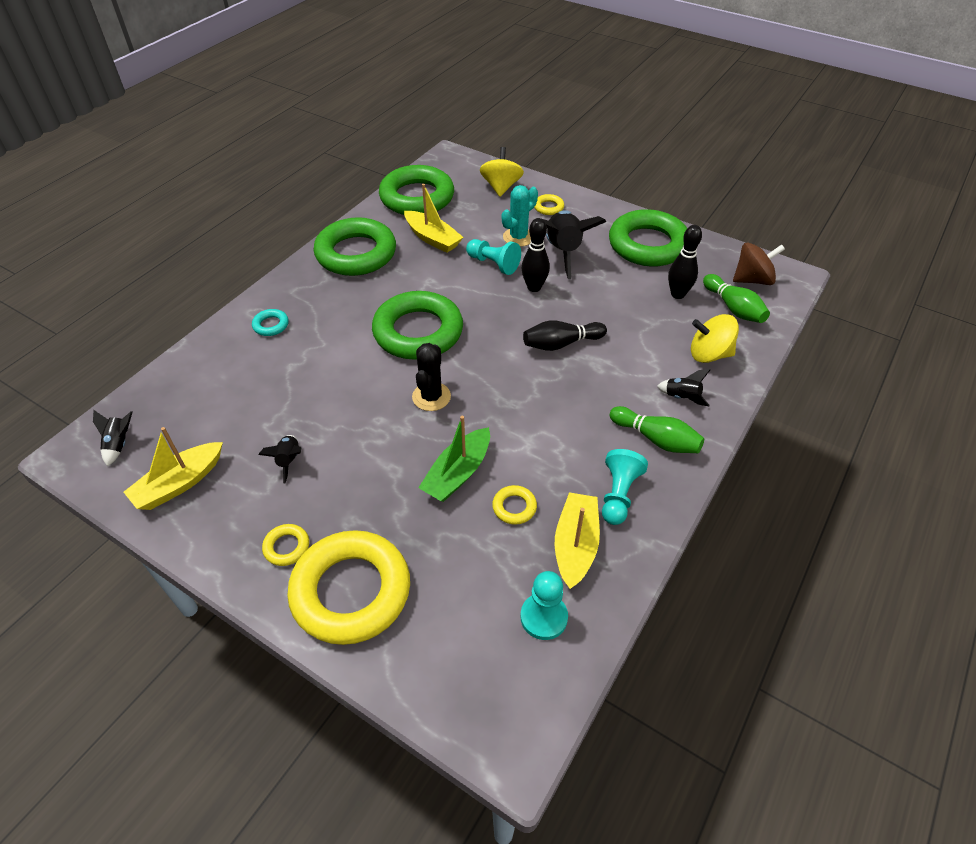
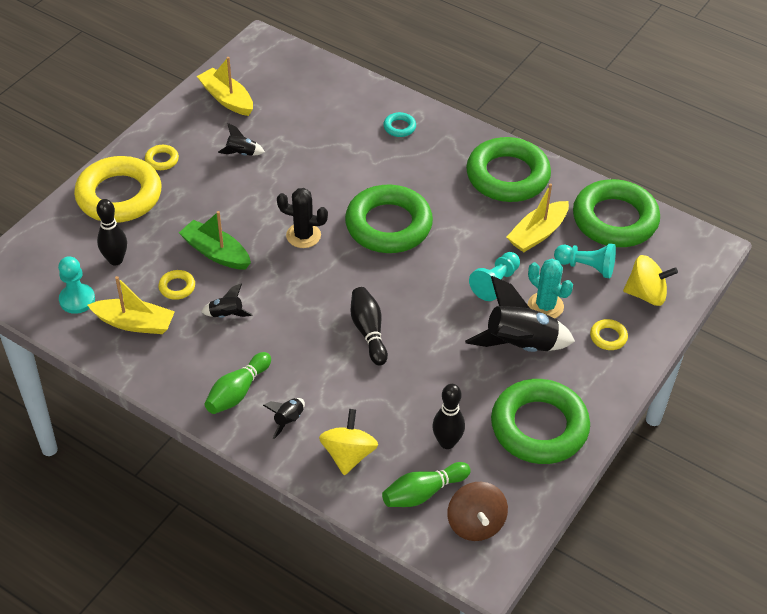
camera: 90 degrees right, 0 degrees up
black rocket [93,410,133,466] -> black rocket moved to [201,283,253,318]
black bowling pin [521,218,550,292] -> black bowling pin moved to [97,199,127,265]
turquoise pawn [602,449,648,525] -> turquoise pawn moved to [554,243,616,278]

